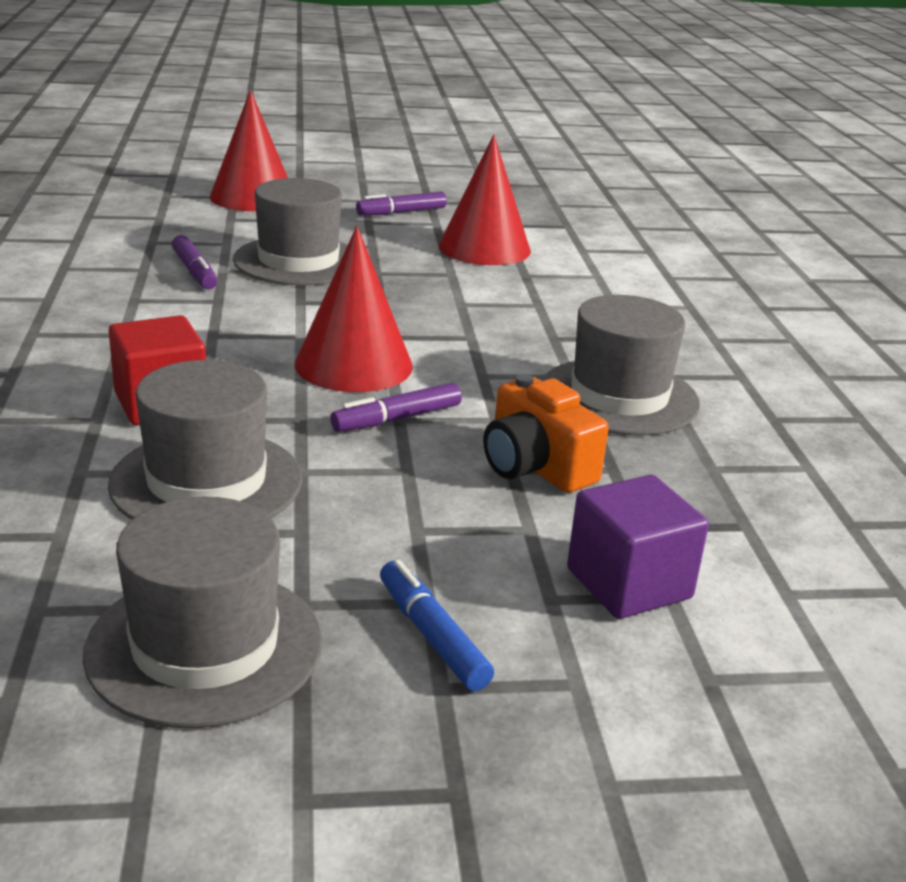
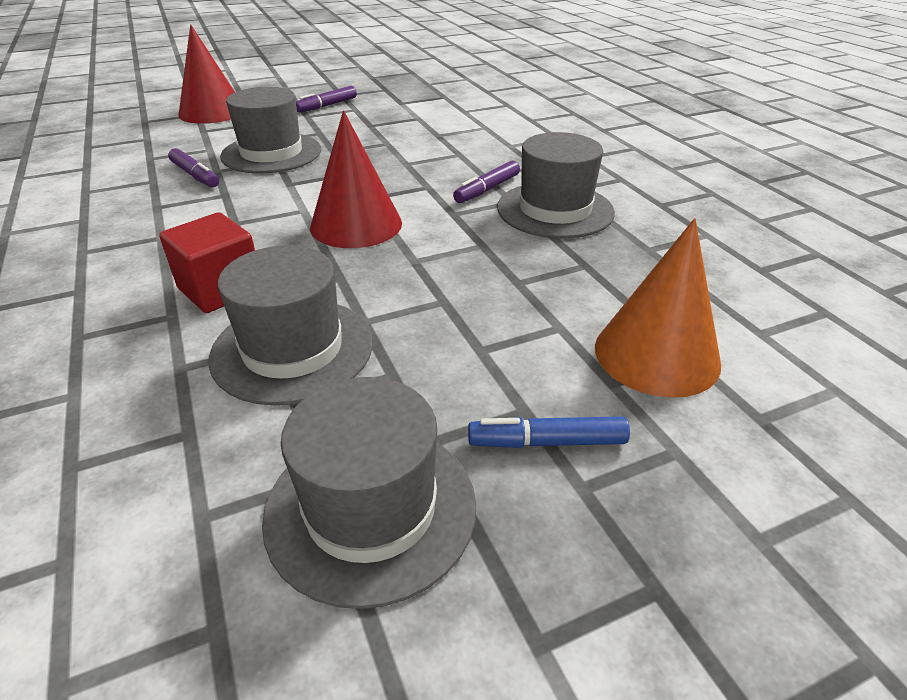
camera: 15 degrees left, 10 degrees up
purple marker [330,382,462,432] -> purple marker moved to [453,161,520,203]
blue marker [380,560,494,691] -> blue marker turned 45 degrees counterclockwise [468,416,630,448]
red cone [439,135,531,265] -> none
orange camera [483,374,609,493] -> none
purple cube [567,475,709,619] -> orange cone [595,218,721,398]

